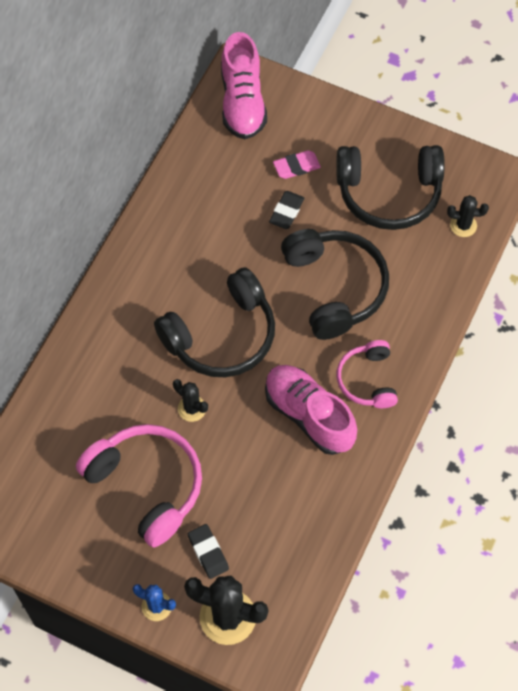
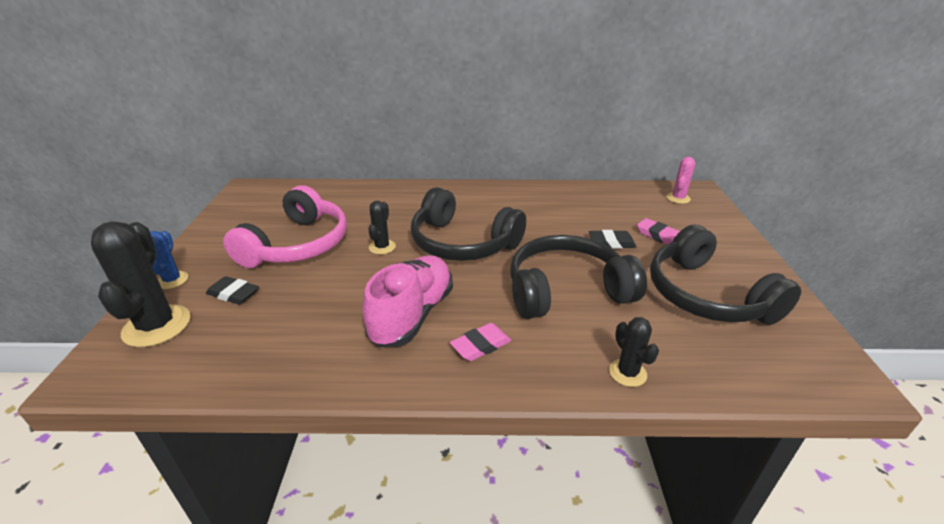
camera: 65 degrees right, 30 degrees down
black eraser [188,524,229,579] -> black eraser turned 75 degrees clockwise [206,276,259,305]
pink shoe [221,32,267,139] -> pink cactus [667,157,695,204]
black headphones [281,229,389,340] -> black headphones turned 150 degrees counterclockwise [510,235,647,319]
pink headphones [337,340,398,408] -> pink eraser [450,323,511,361]
black cactus [447,195,489,237] -> black cactus moved to [609,317,659,387]

